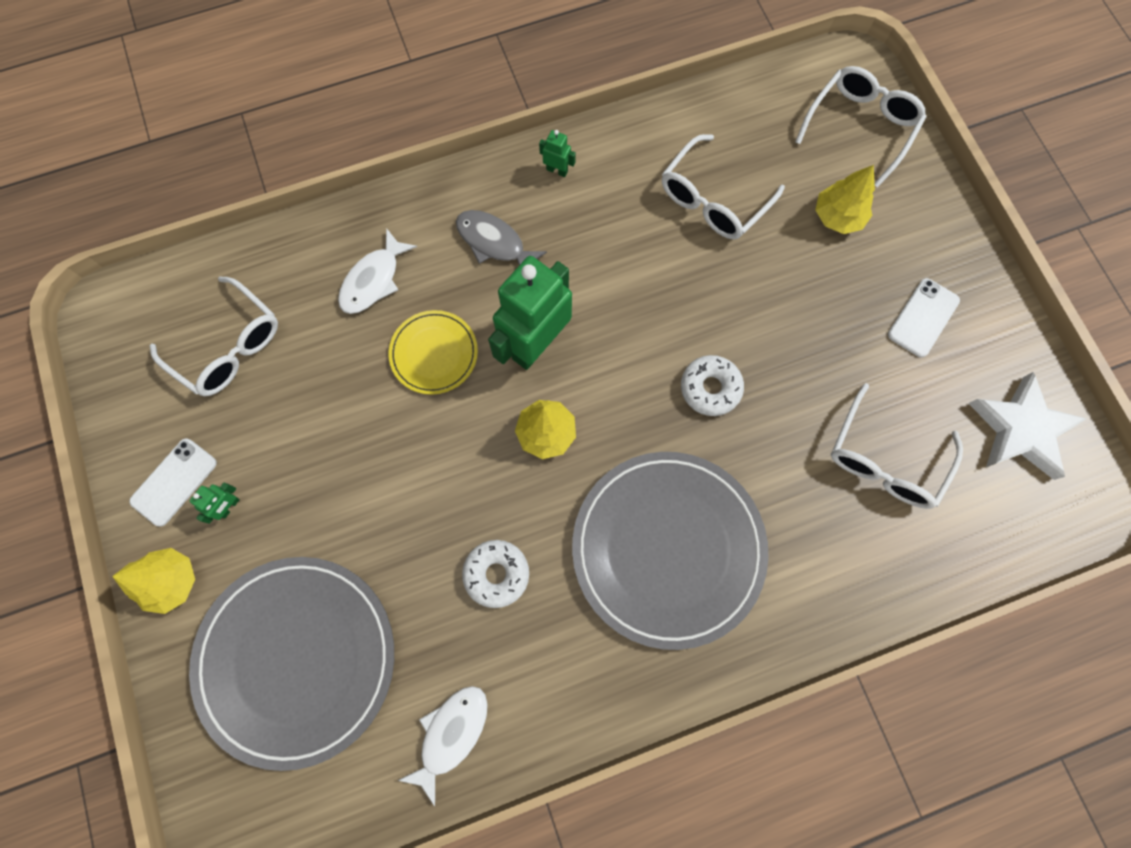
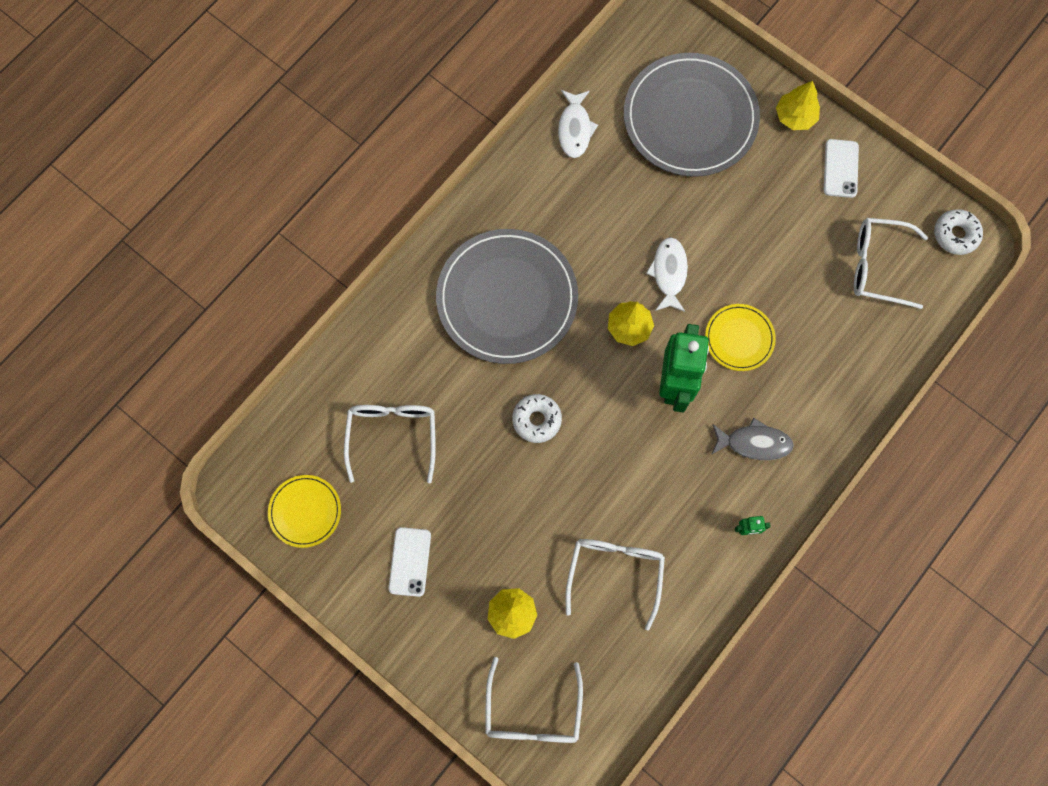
camera: 150 degrees right, 0 degrees up
green robot [189,483,240,524] -> none
white fish [338,228,417,314] -> white fish moved to [646,237,688,312]
white donut [462,540,529,608] -> white donut moved to [934,209,983,255]
white star [968,372,1087,480] -> yellow plate [268,475,341,548]

